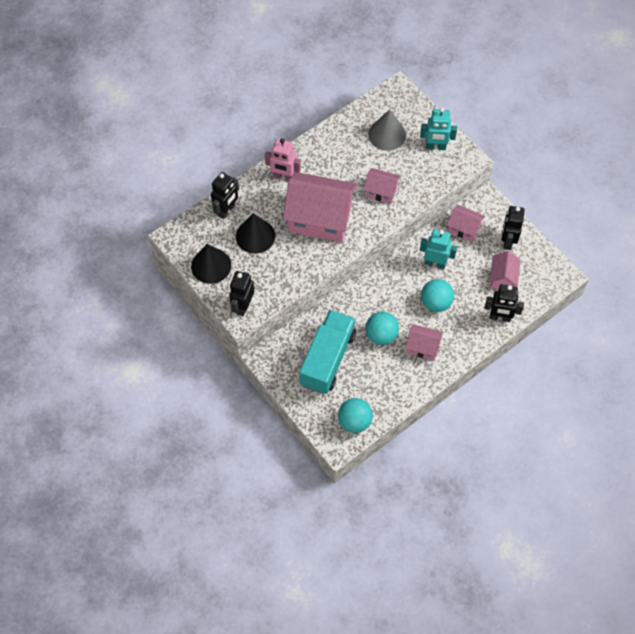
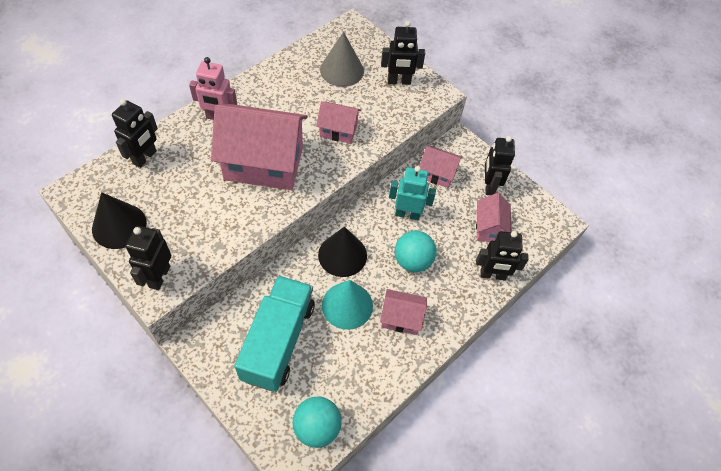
camera: 10 degrees left, 5 degrees down
black cone [236,213,275,254] -> black cone moved to [318,227,367,277]
turquoise ball [366,312,399,345] -> turquoise cone [322,280,373,330]
turquoise robot [420,108,457,150] -> black robot [381,21,425,85]

